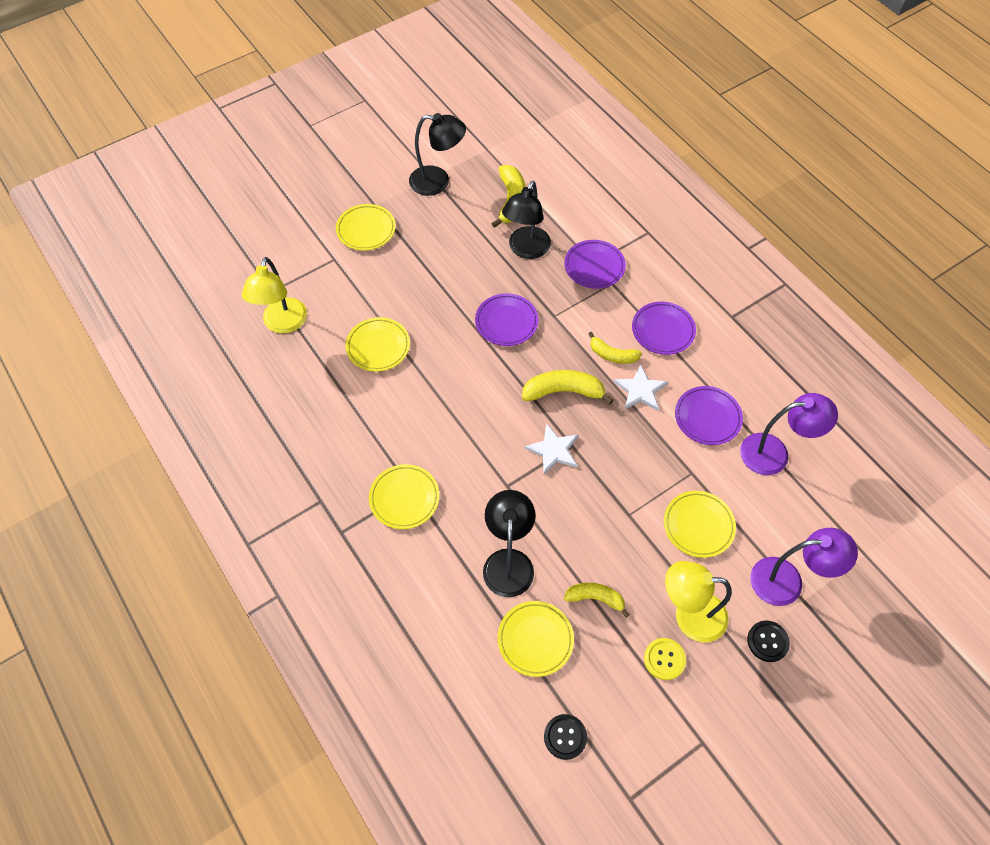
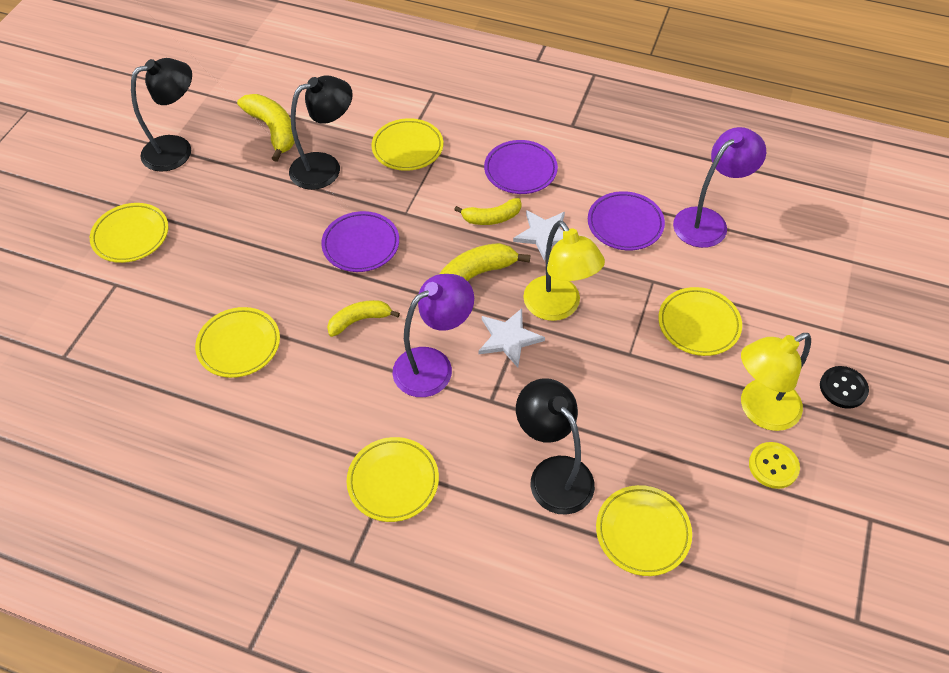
camera: 35 degrees left, 5 degrees down
yellow lamp [242,257,307,333] -> yellow lamp moved to [524,221,605,321]
black lamp [502,181,551,259] -> black lamp turned 105 degrees counterclockwise [289,75,353,190]
black button [544,714,587,760] -> none
purple plate [564,240,626,289] -> yellow plate [371,118,443,171]
yellow banana [564,583,629,618] -> yellow banana moved to [327,300,400,337]
purple lamp [750,528,858,606] -> purple lamp moved to [393,274,474,397]

